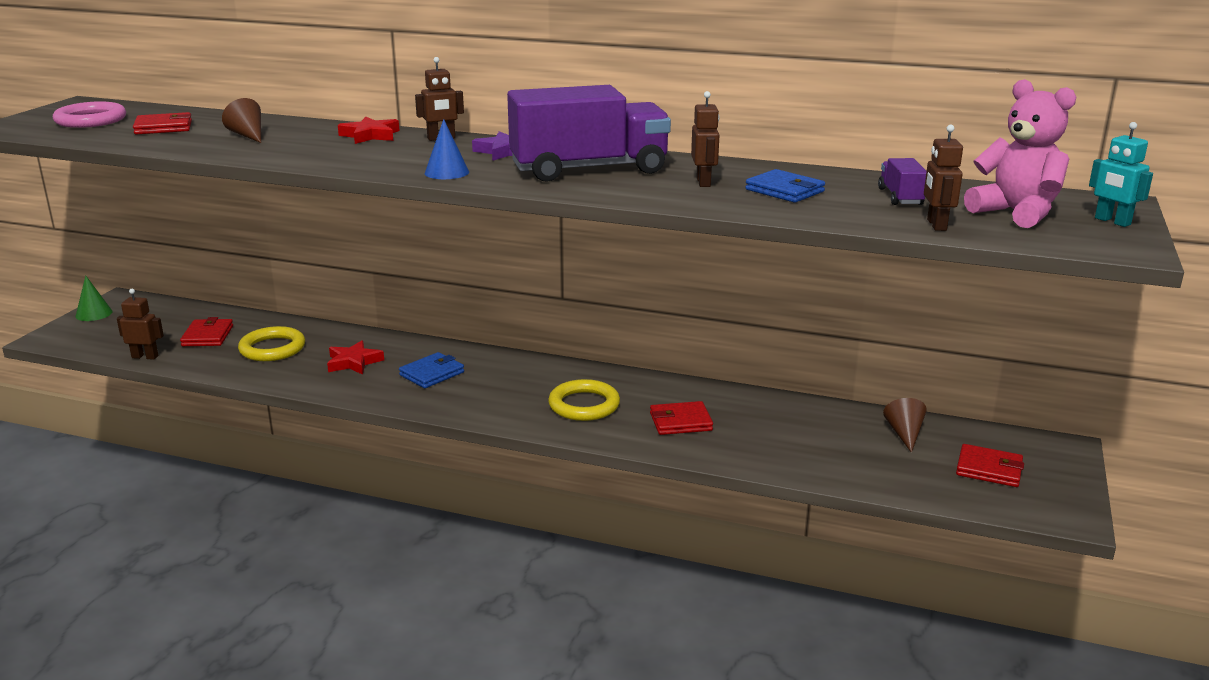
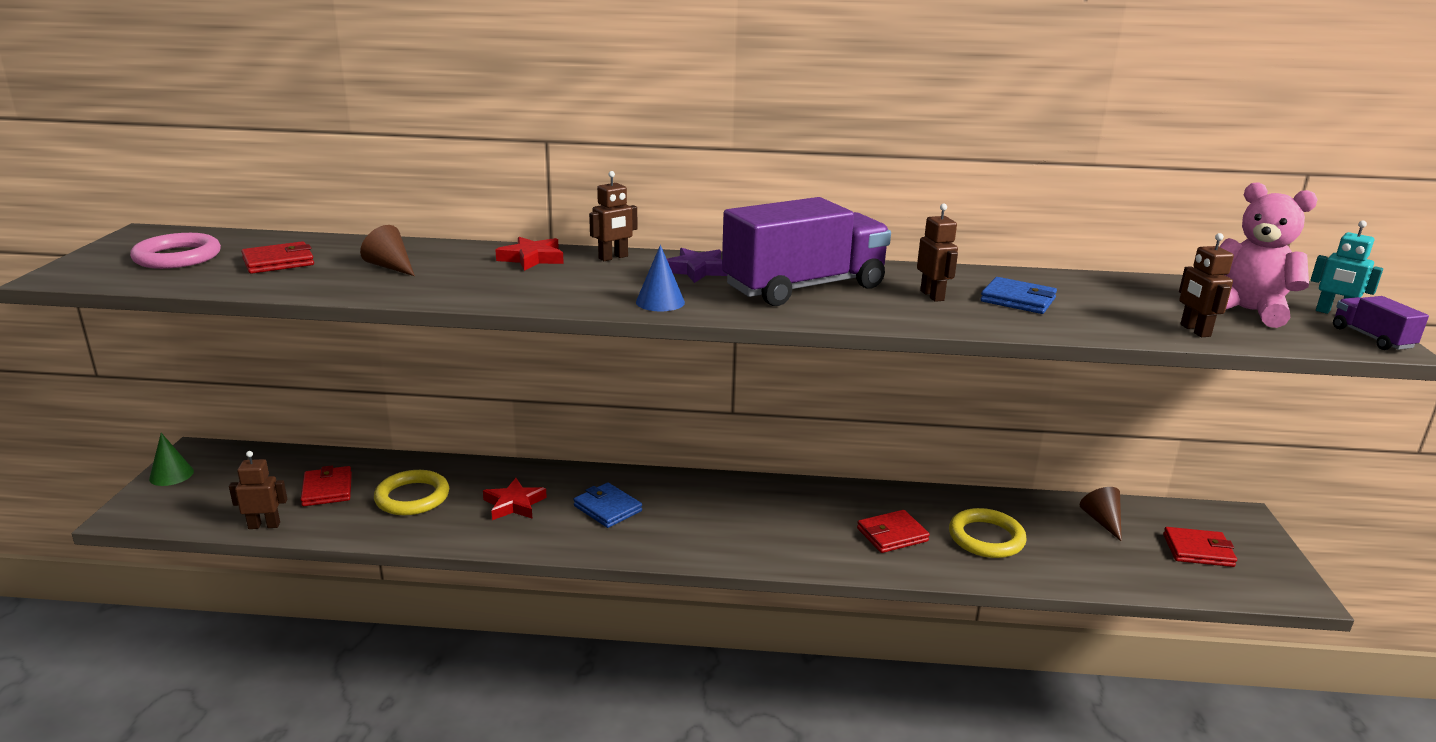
camera: 15 degrees left, 0 degrees up
blue wallet [399,352,464,388] -> blue wallet turned 75 degrees counterclockwise [573,482,642,528]
yellow ring [548,379,620,421] -> yellow ring moved to [949,508,1027,558]
purple truck [878,158,927,205] -> purple truck moved to [1333,296,1429,350]

